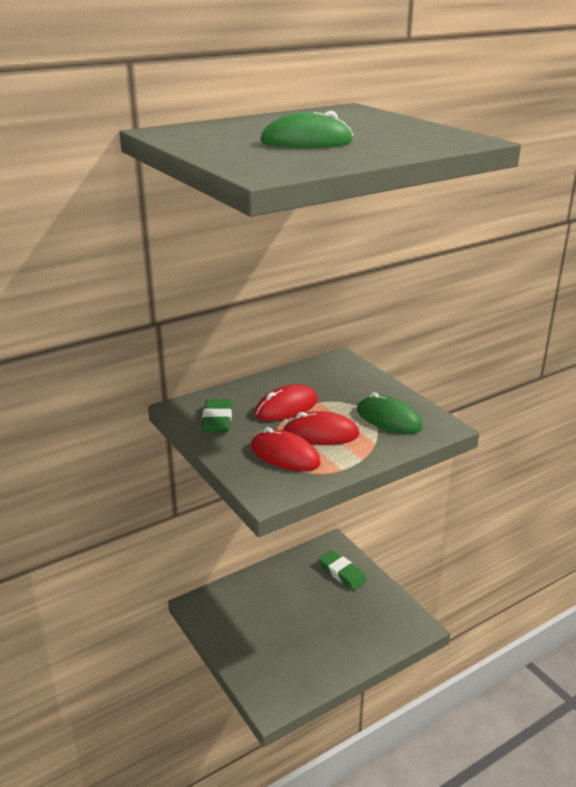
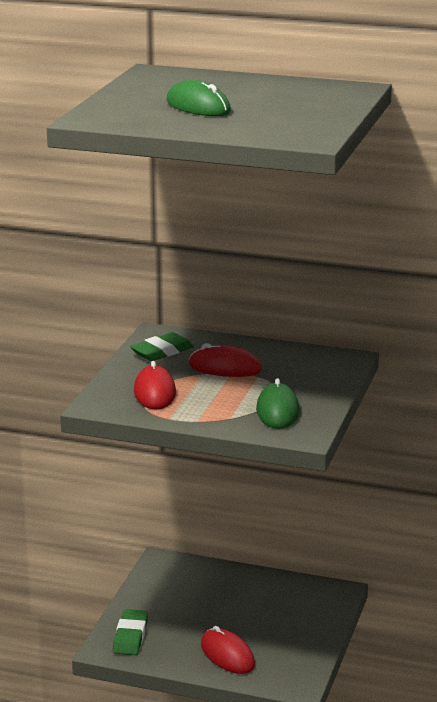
camera: 50 degrees right, 5 degrees down
red mouse [283,411,359,445] -> red mouse moved to [201,626,255,674]
green eraser [318,550,367,590] -> green eraser moved to [113,609,148,655]

